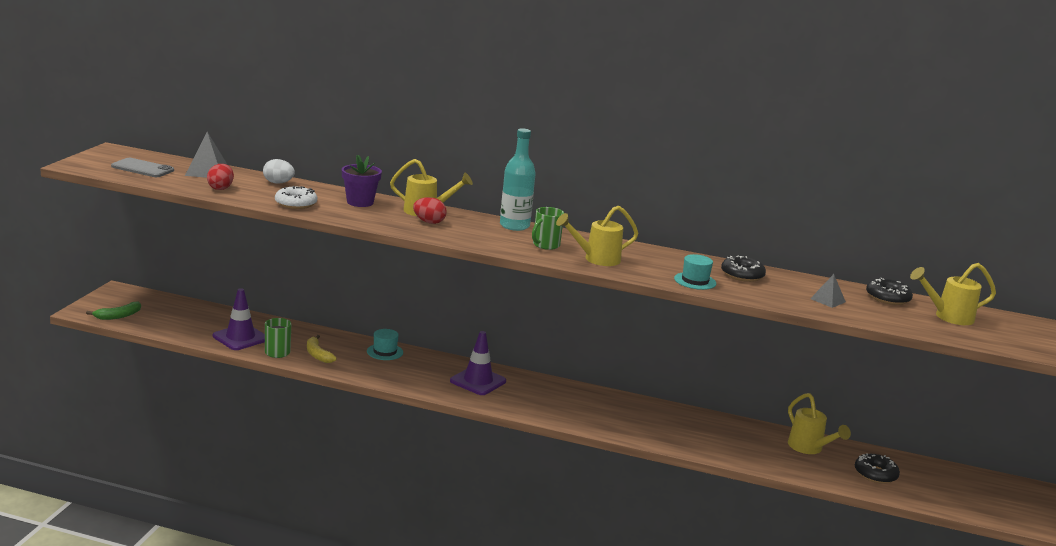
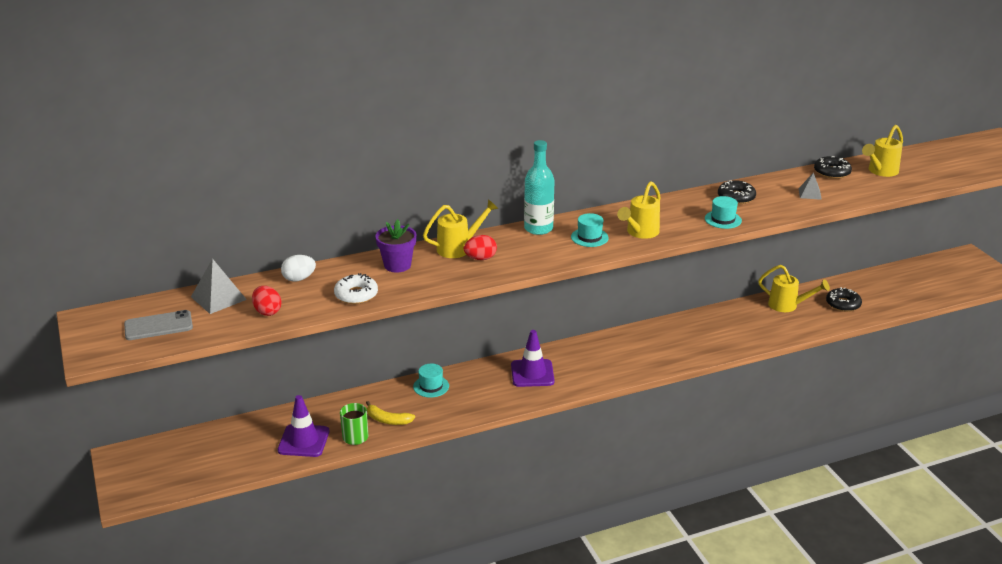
camera: 35 degrees left, 10 degrees up
green banana [86,301,141,320] -> none
green mug [532,207,564,250] -> turquoise hat [571,213,609,247]

